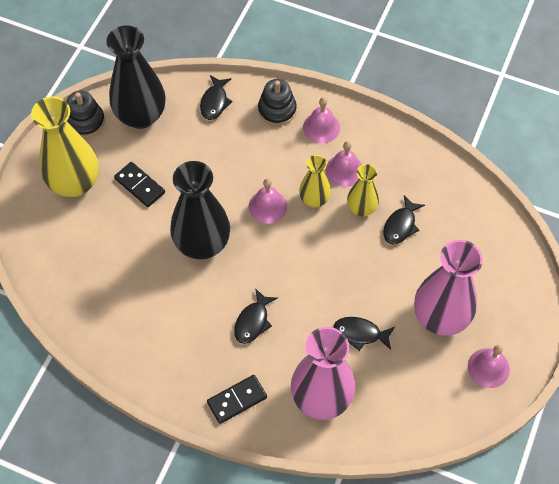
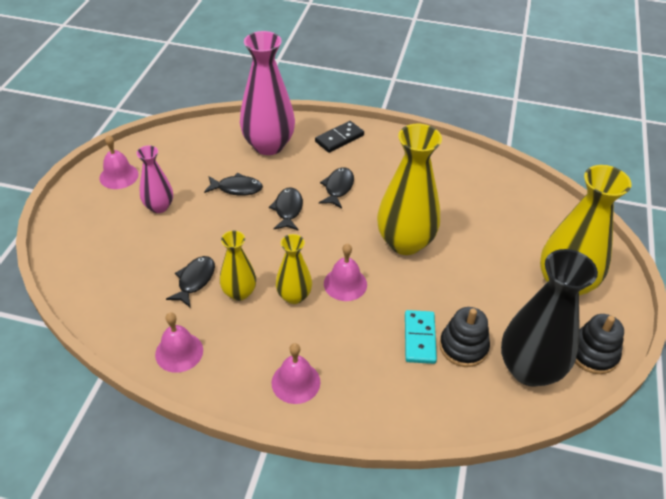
camera: 170 degrees right, 15 degrees down
black domino [114,162,165,207] -> none
black vase [170,161,230,260] -> yellow vase [377,124,442,255]
black fish [200,75,233,120] -> black fish moved to [269,187,303,231]
black stacking toy [258,79,297,126] -> black stacking toy moved to [439,307,490,367]
pink bell [326,141,362,187] -> pink bell moved to [155,312,203,373]
pink vase [414,240,483,336] -> pink vase [136,145,173,213], size x0.55
none -> turquoise domino [405,310,437,364]

